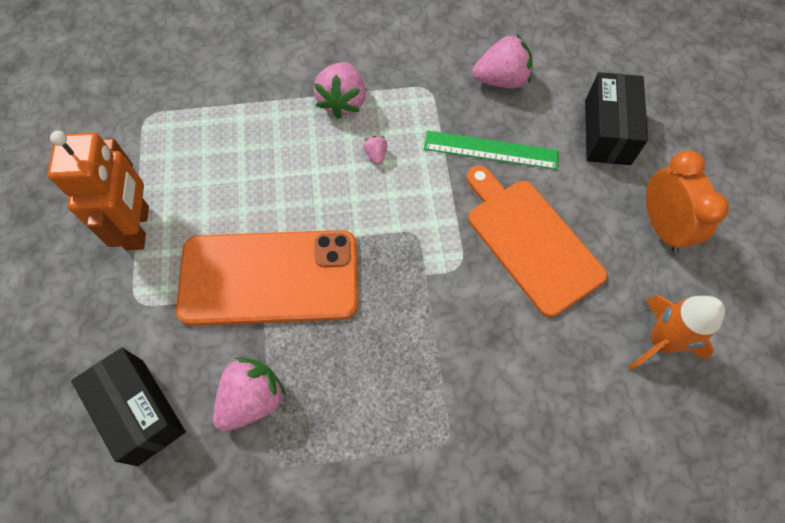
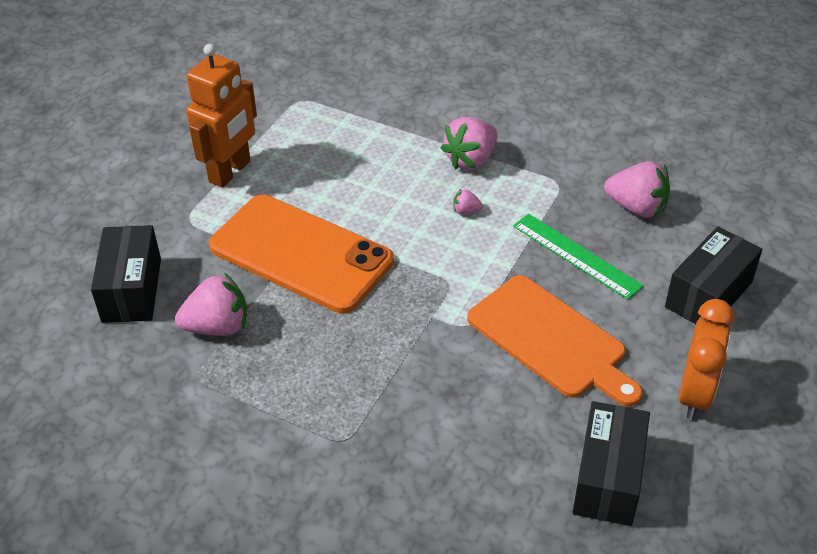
camera: 35 degrees right, 20 degrees down
pink strawberry [363,136,388,165] -> pink strawberry turned 105 degrees counterclockwise [453,189,483,214]
orange cutting board [466,165,607,317] -> orange cutting board turned 135 degrees clockwise [467,275,643,407]
orange rocket [629,295,725,370] -> black box [572,401,650,526]

